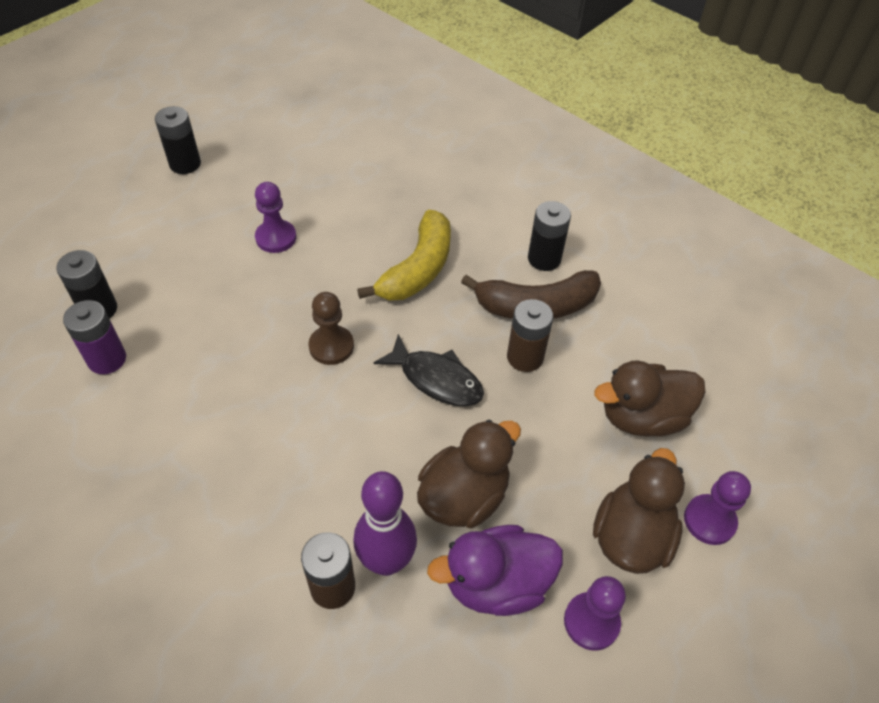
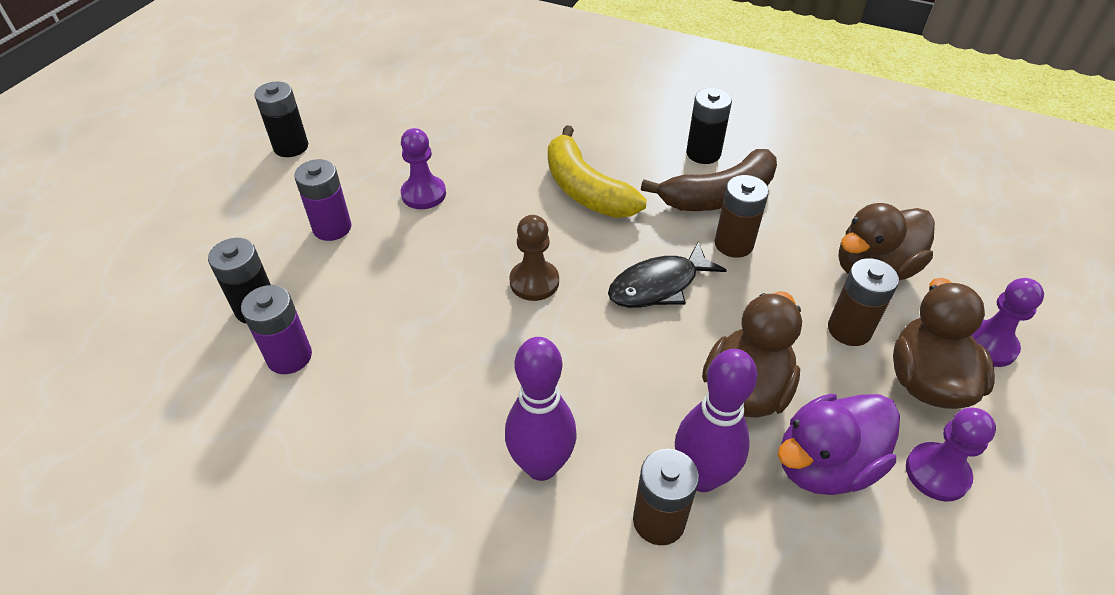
camera: 15 degrees left, 5 degrees down
yellow banana [357,210,451,301] -> yellow banana turned 135 degrees clockwise [548,125,647,218]
black fish [374,334,484,406] -> black fish turned 135 degrees clockwise [608,242,727,308]
none -> purple battery [294,159,351,241]
none -> purple bowling pin [505,337,577,481]
none -> brown battery [828,258,899,346]

